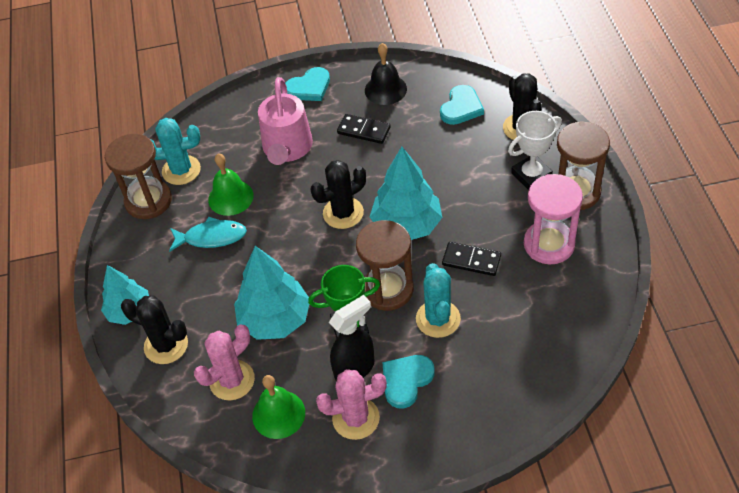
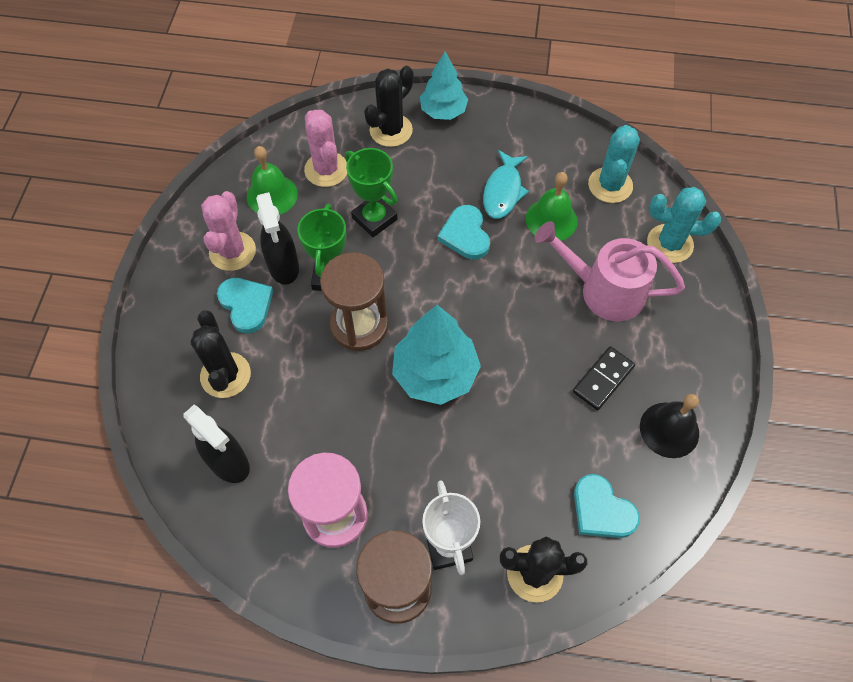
camera: 105 degrees right, 10 degrees up
brown hourglass [105,134,172,219] -> none
turquoise tree [234,246,309,340] -> green trophy [345,148,397,237]
turquoise heart [285,67,330,101] -> turquoise heart moved to [437,205,490,259]
black cactus [311,160,366,229] -> black cactus moved to [191,310,251,398]
turquoise cactus [416,263,461,338] -> turquoise cactus moved to [647,187,721,263]
black domino [442,242,501,276] -> none
none -> black spray bottle [184,405,250,483]

